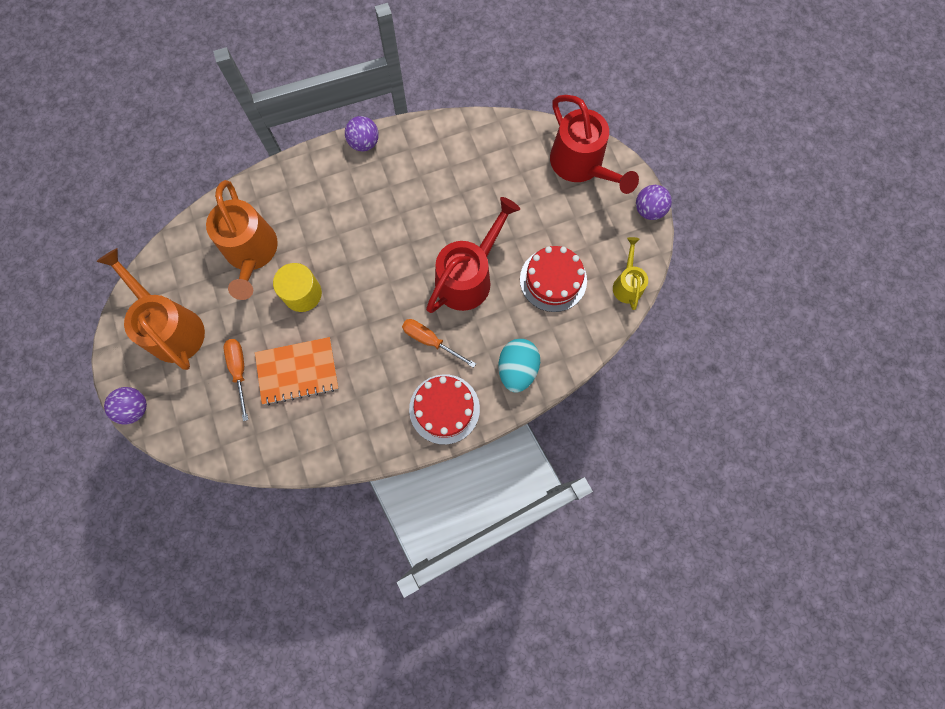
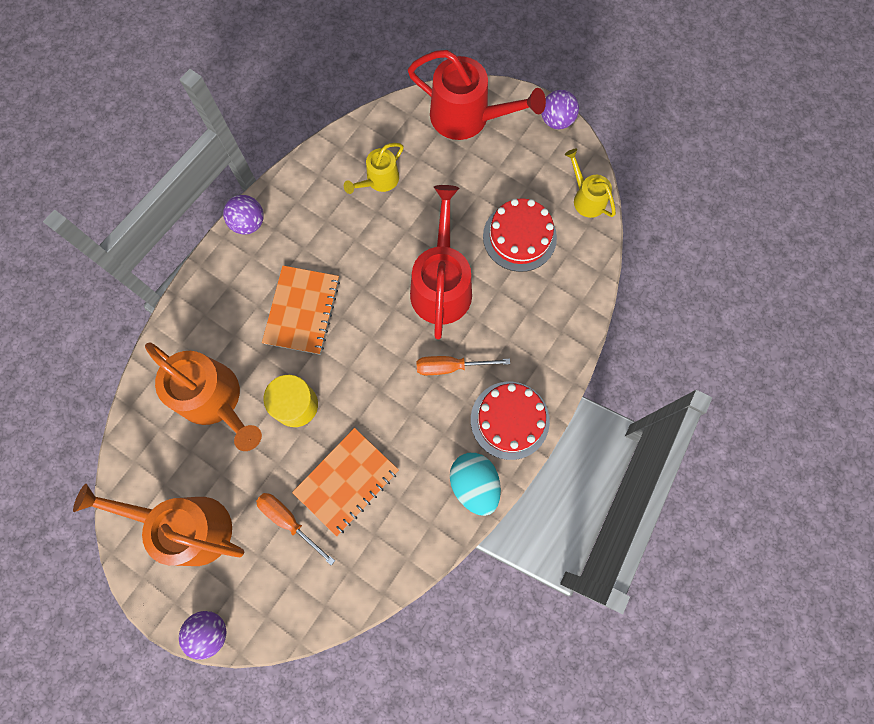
camera: 35 degrees left, 0 degrees up
turquoise egg [499,339,540,393] -> turquoise egg moved to [450,453,501,516]
none -> orange notebook [262,266,340,355]
none -> yellow watering can [344,143,404,194]

